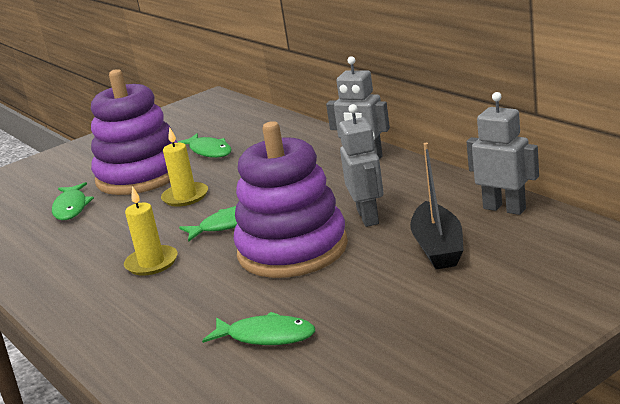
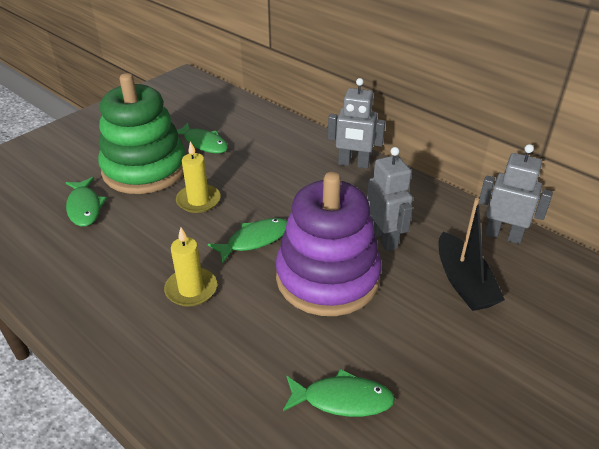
camera: 15 degrees left, 15 degrees up
purple stacking toy [91,69,178,195] -> green stacking toy [98,73,185,194]

